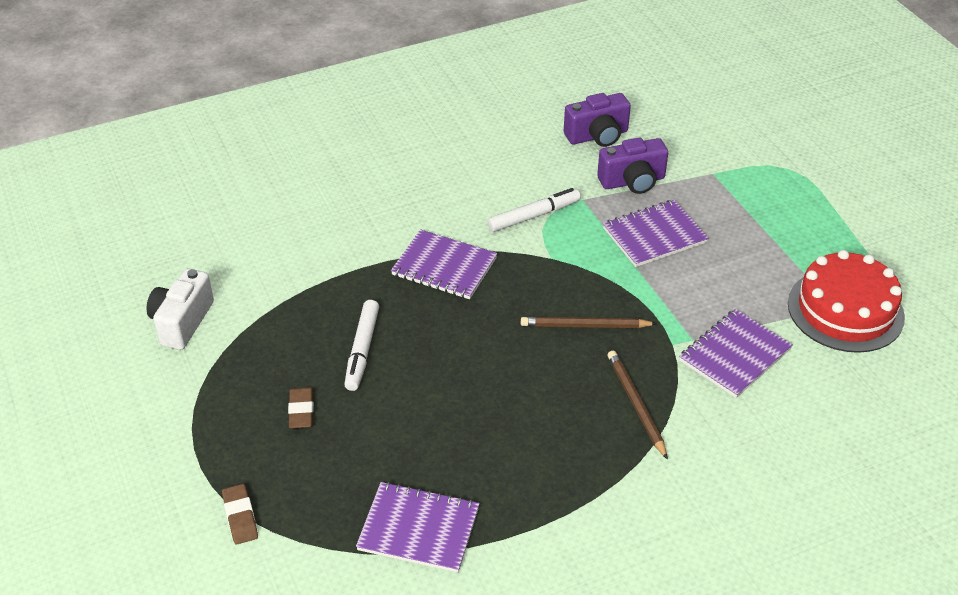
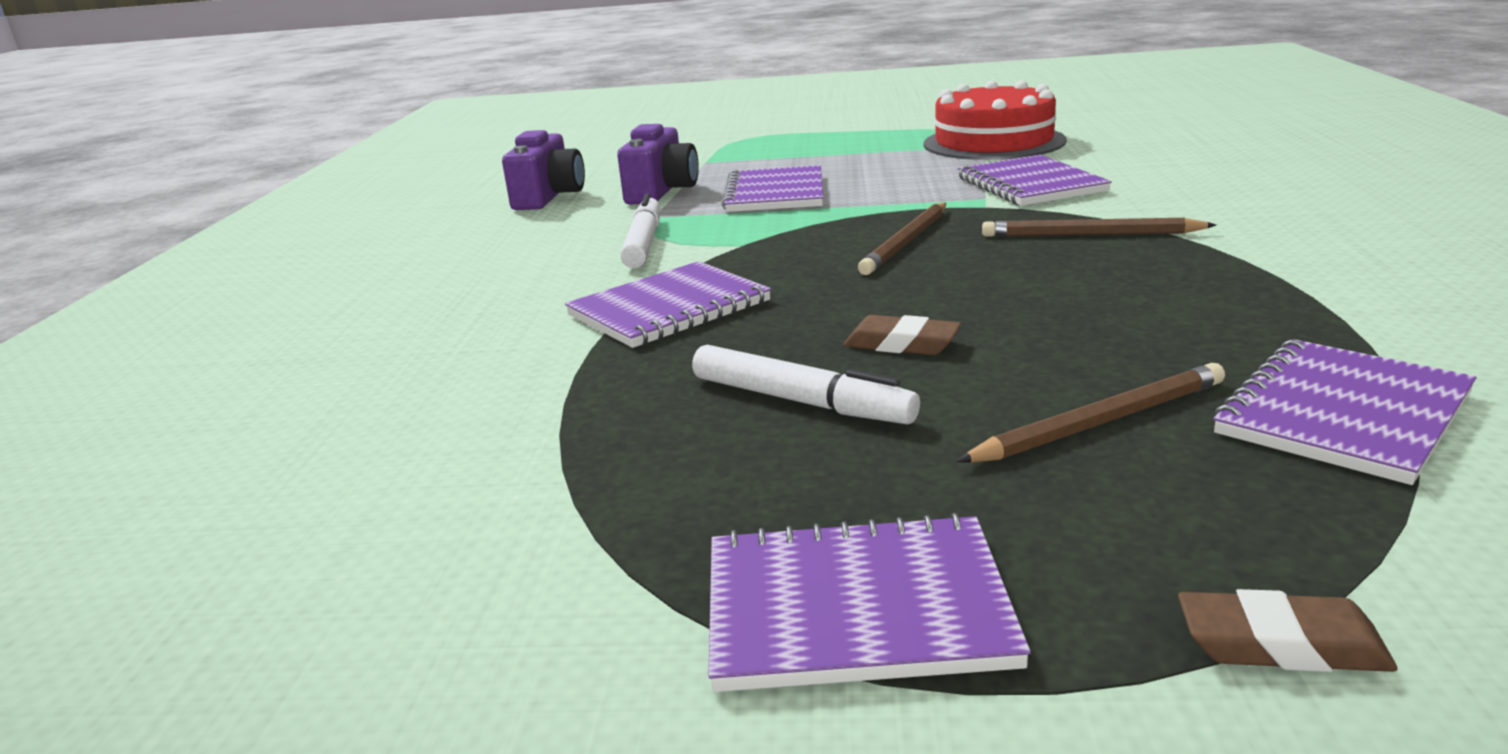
camera: 60 degrees left, 20 degrees down
white camera [147,269,214,350] -> none
brown eraser [288,387,314,428] -> brown eraser moved to [843,315,961,355]
none -> purple notebook [708,513,1031,692]
none -> brown pencil [957,363,1225,463]

